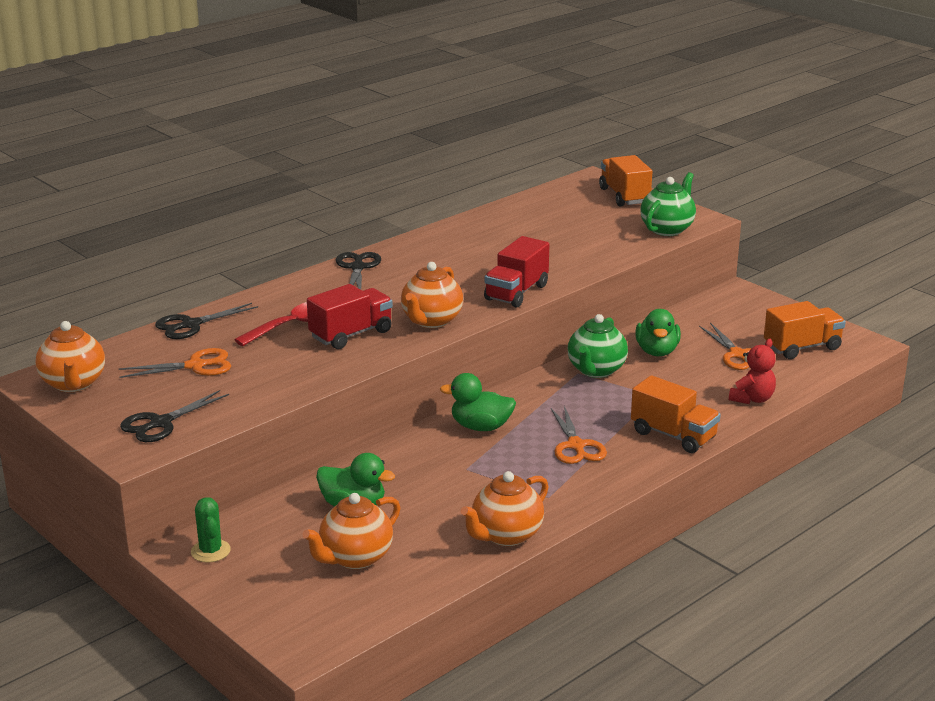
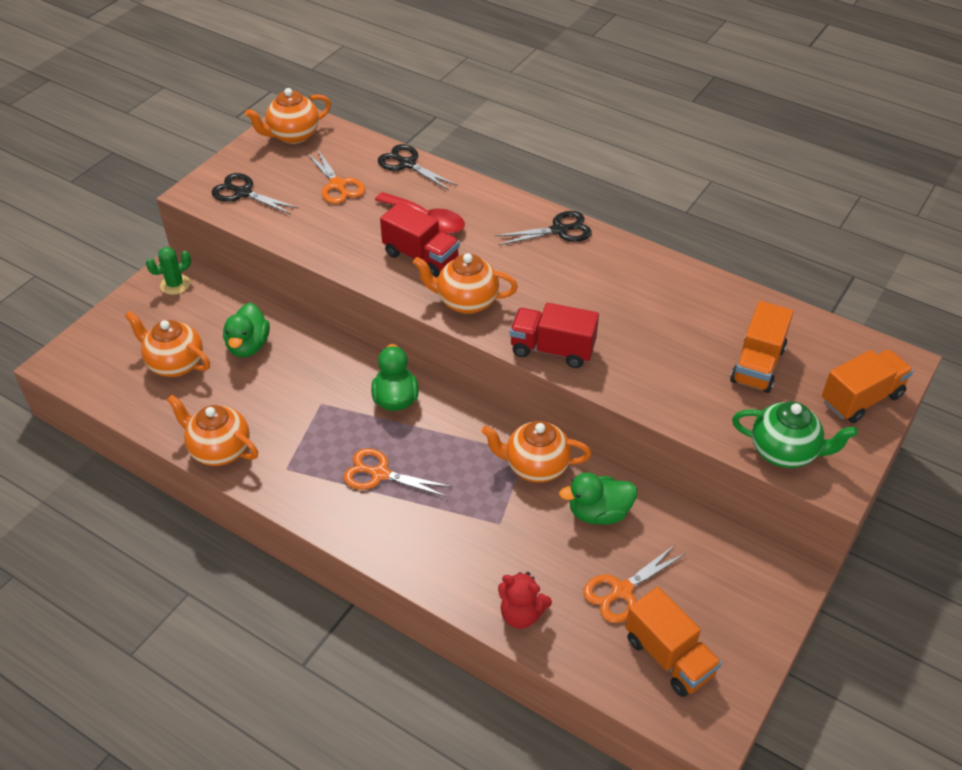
camera: 75 degrees right, 20 degrees up
orange scissors [551,406,607,464] -> orange scissors turned 45 degrees clockwise [344,448,452,497]
green teapot [568,314,628,378] -> orange teapot [481,421,591,483]
orange truck [631,375,720,453] -> orange truck moved to [730,301,793,393]

